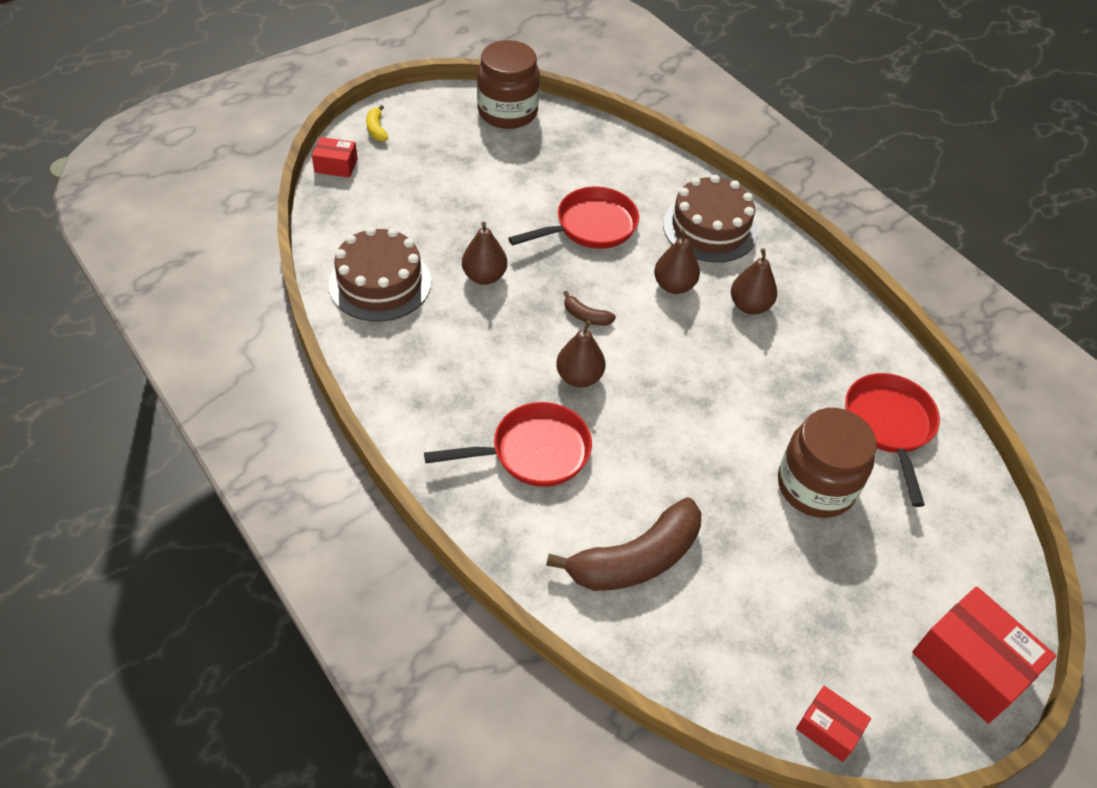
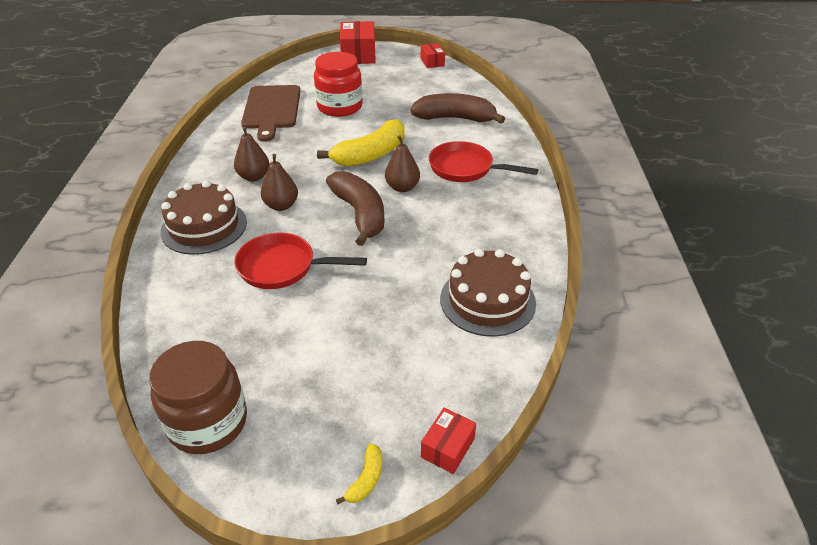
camera: 140 degrees left, 10 degrees down
red box [312,137,358,178] -> red box turned 75 degrees clockwise [421,408,476,474]
brown pear [462,222,507,285] -> none
brown banana [564,291,616,326] -> brown banana [326,171,384,246], size x2.33
brown jar [778,408,877,518] -> red jar [314,52,363,117]
red pan [845,373,940,507] -> brown cutting board [241,85,300,142]
none -> yellow banana [317,119,405,167]

